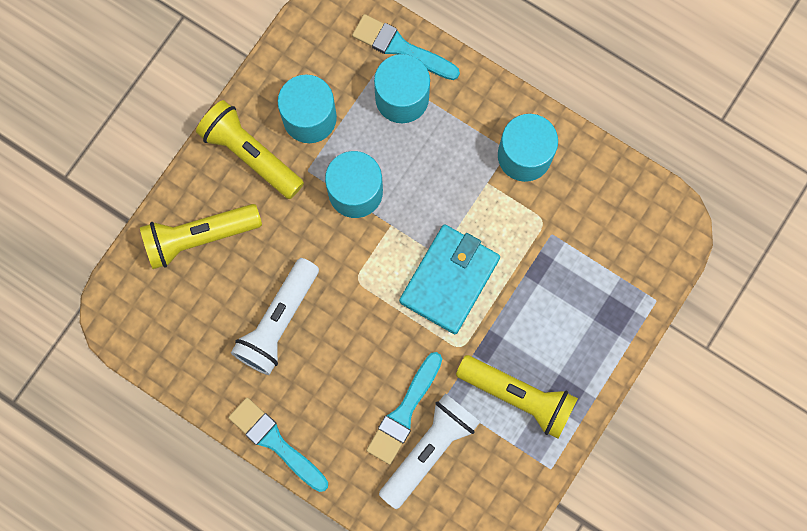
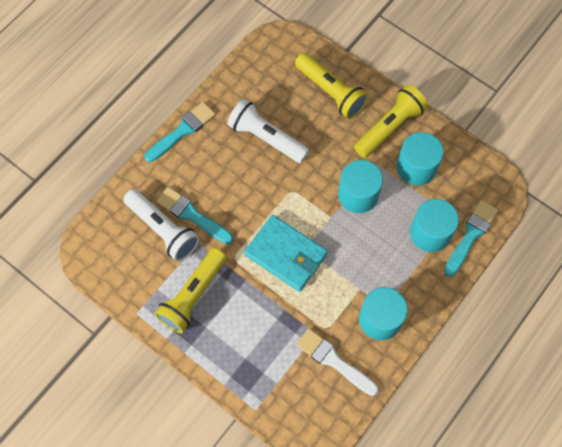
camera: 95 degrees right, 10 degrees down
yellow flashlight [140,204,262,269] -> yellow flashlight turned 150 degrees clockwise [295,53,368,119]
none -> white brush [296,328,379,396]

